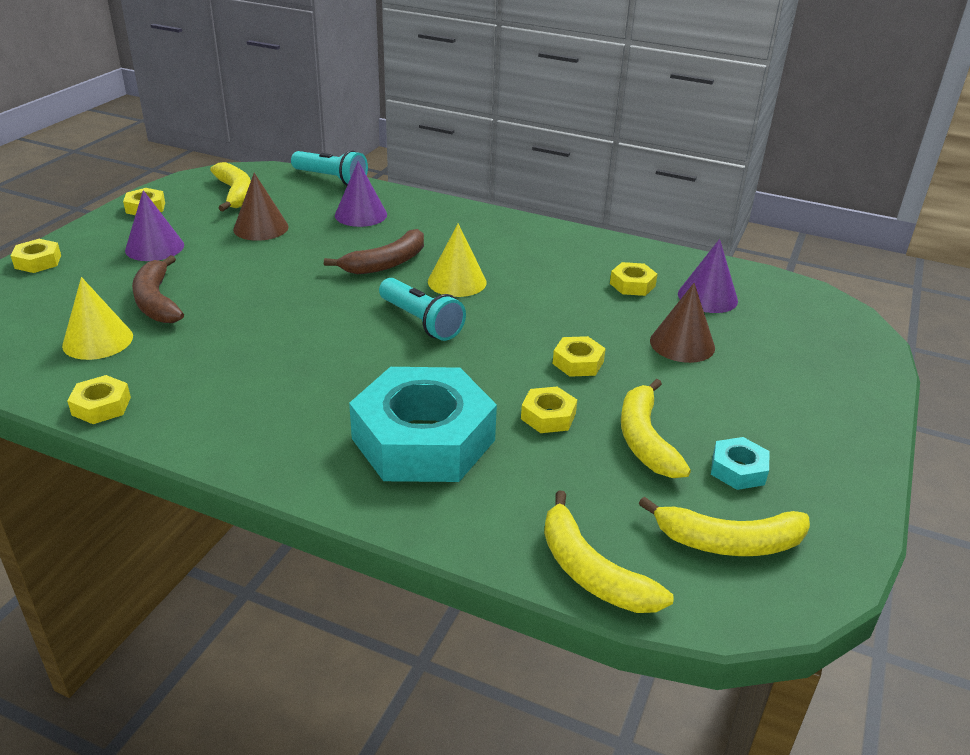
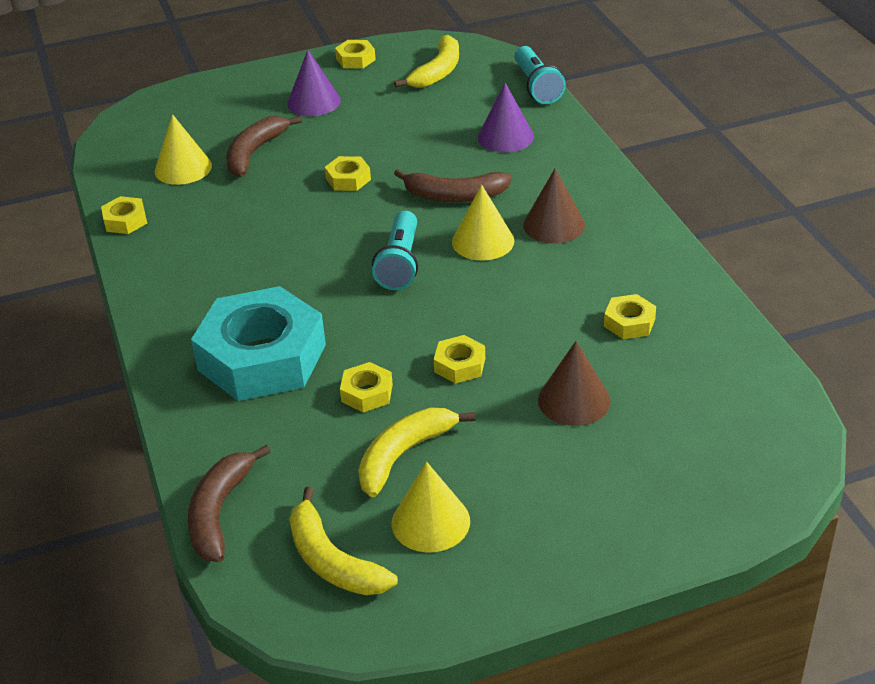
camera: 50 degrees right, 5 degrees up
yellow nut [11,239,61,273] -> yellow nut moved to [325,156,371,191]
brown cone [233,173,289,241] -> brown cone moved to [523,169,585,243]
yellow banana [544,491,674,613] -> brown banana [188,445,271,562]
purple cone [678,239,738,313] -> none
turquoise nut [711,437,770,490] -> yellow cone [392,462,470,553]

